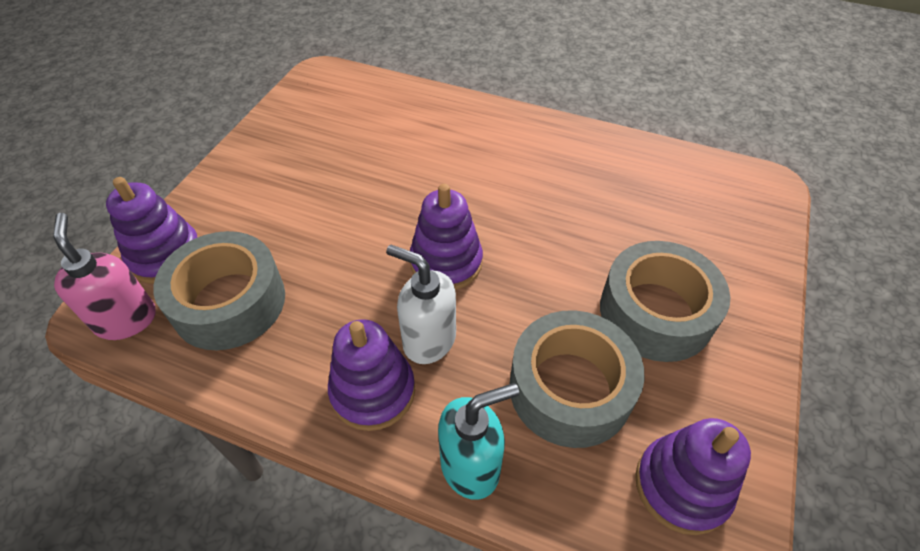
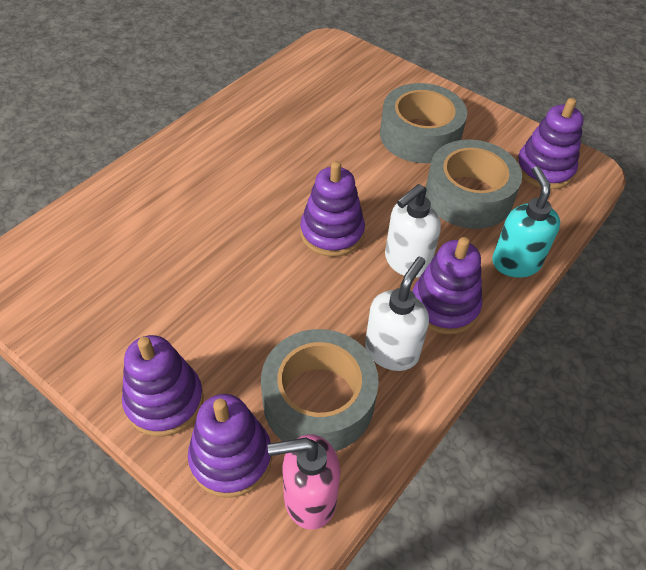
camera: 75 degrees left, 0 degrees up
none -> purple stacking toy [122,335,204,436]
none -> white soap dispenser [365,257,429,371]

